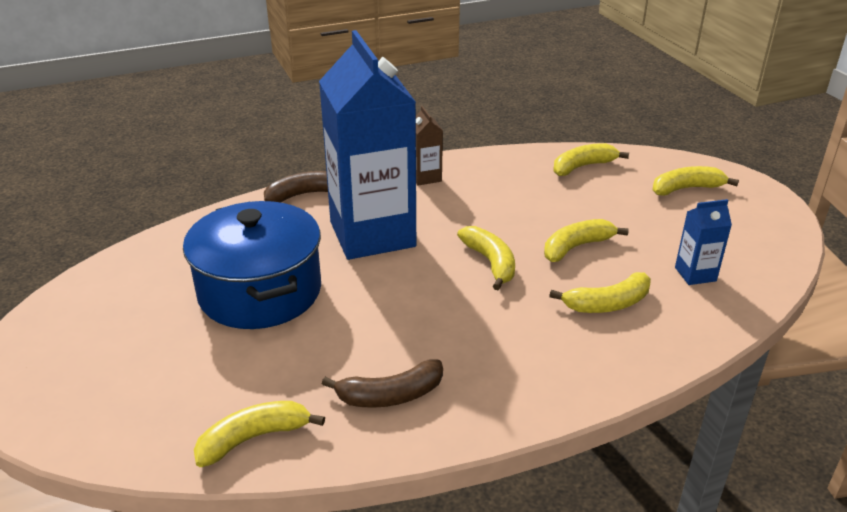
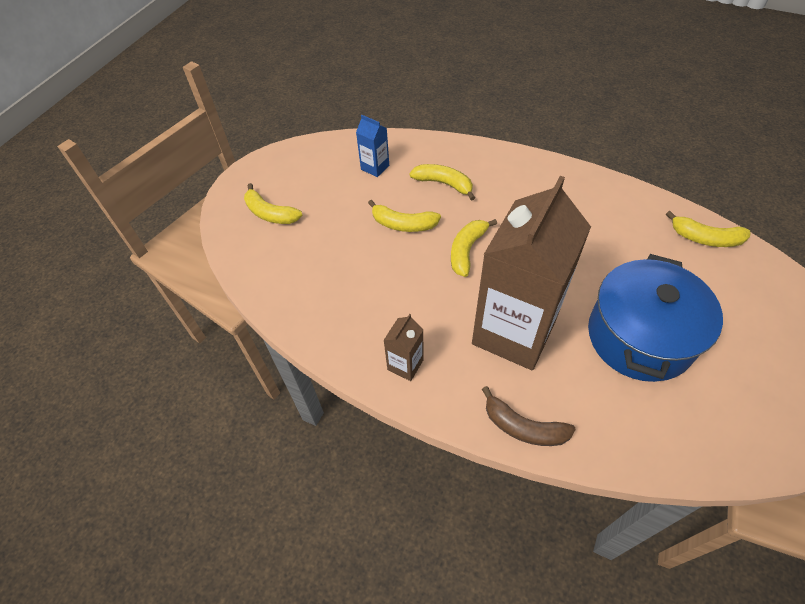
camera: 130 degrees left, 20 degrees up
blue carton [319,30,416,260] -> brown carton [472,176,591,370]
brown banana [322,359,443,408] -> none
yellow banana [554,143,629,176] -> none

